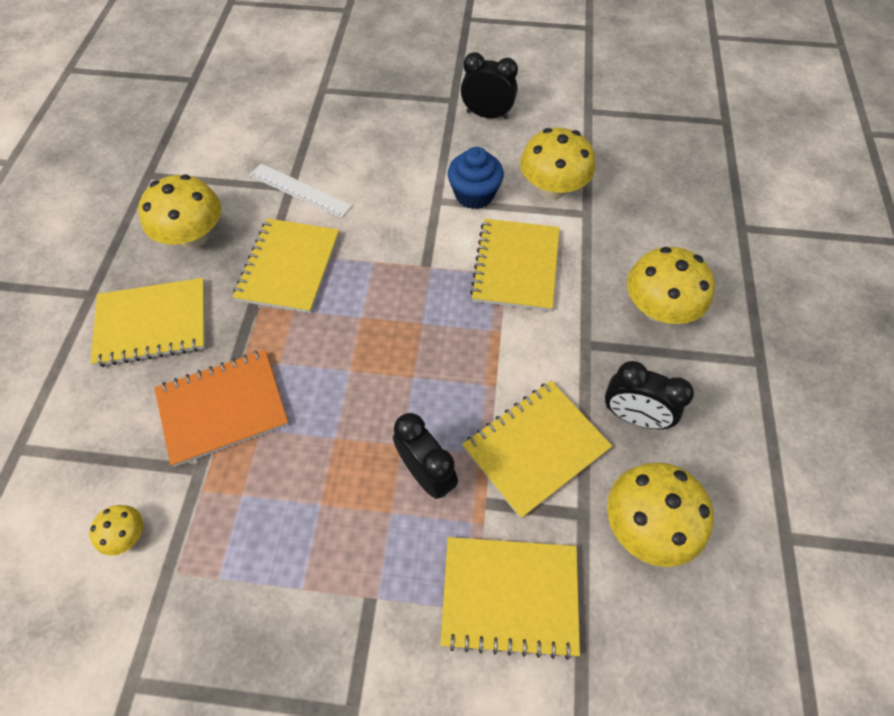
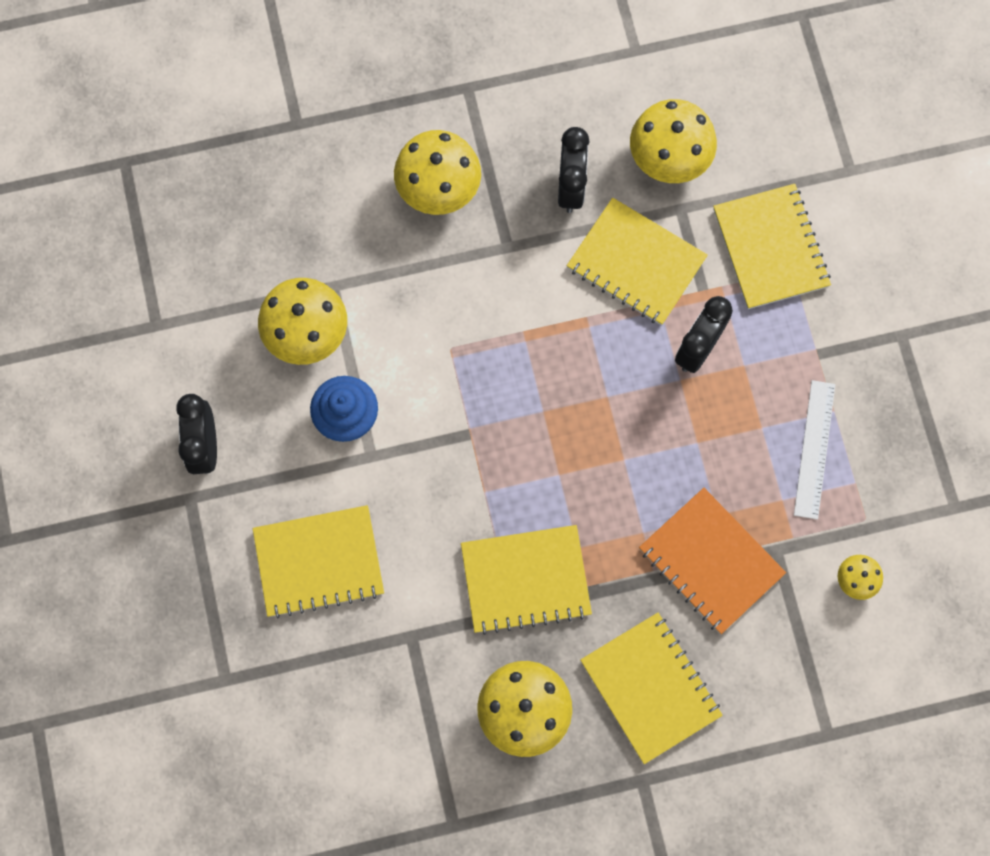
camera: 110 degrees left, 15 degrees up
white ruler [249,163,353,219] -> white ruler moved to [794,380,835,520]
yellow notebook [470,219,560,311] -> yellow notebook moved to [252,505,384,618]

